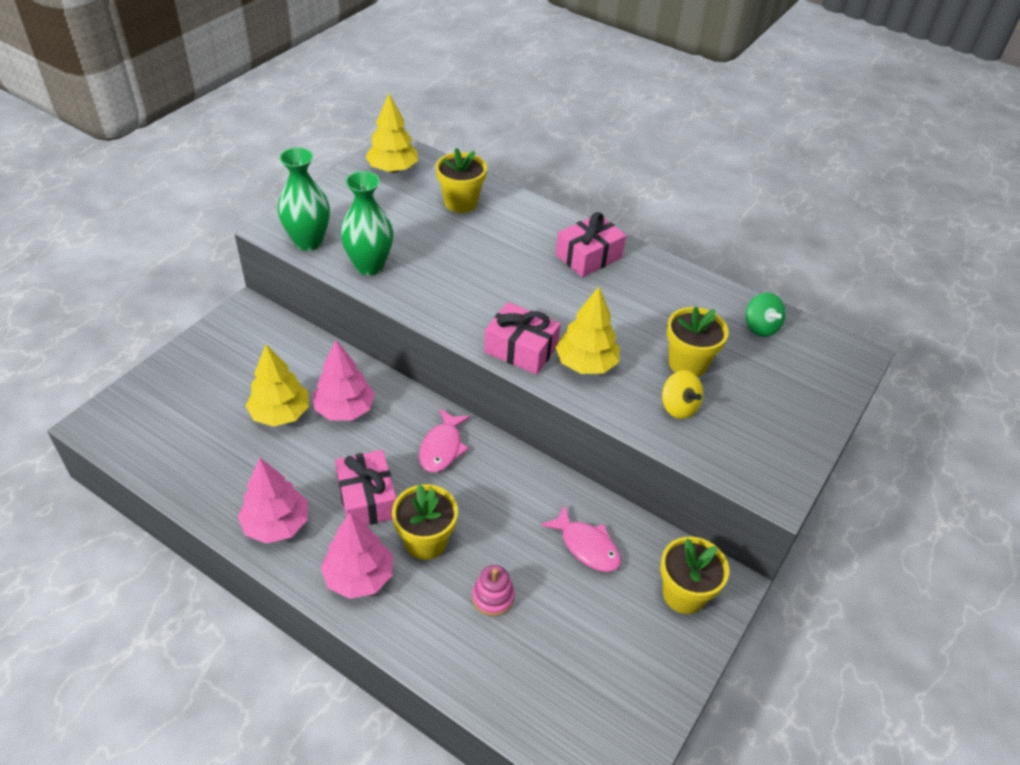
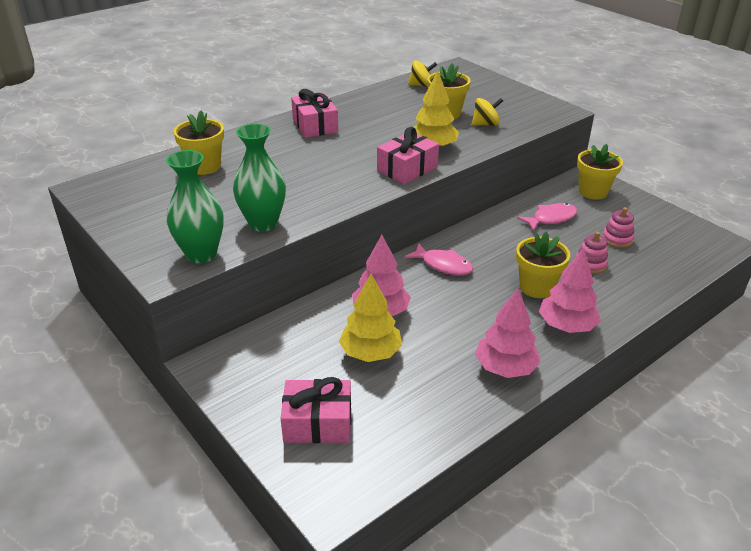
camera: 70 degrees left, 10 degrees down
pink gift [335,450,397,525] -> pink gift moved to [281,377,351,443]
yellow tree [365,94,418,173] -> none
green spinning top [746,292,786,337] -> yellow spinning top [408,60,437,87]
none -> pink stacking toy [602,207,634,248]

